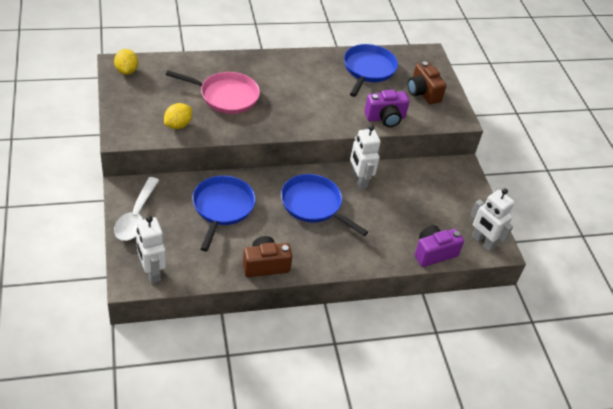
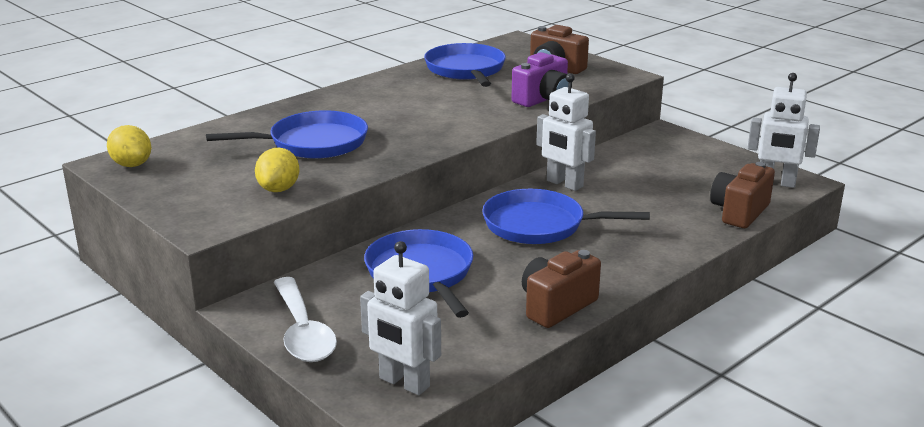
camera: 25 degrees left, 20 degrees down
pink pan [166,70,260,114] -> blue pan [206,110,368,159]
purple camera [415,225,464,267] -> brown camera [710,162,775,228]

